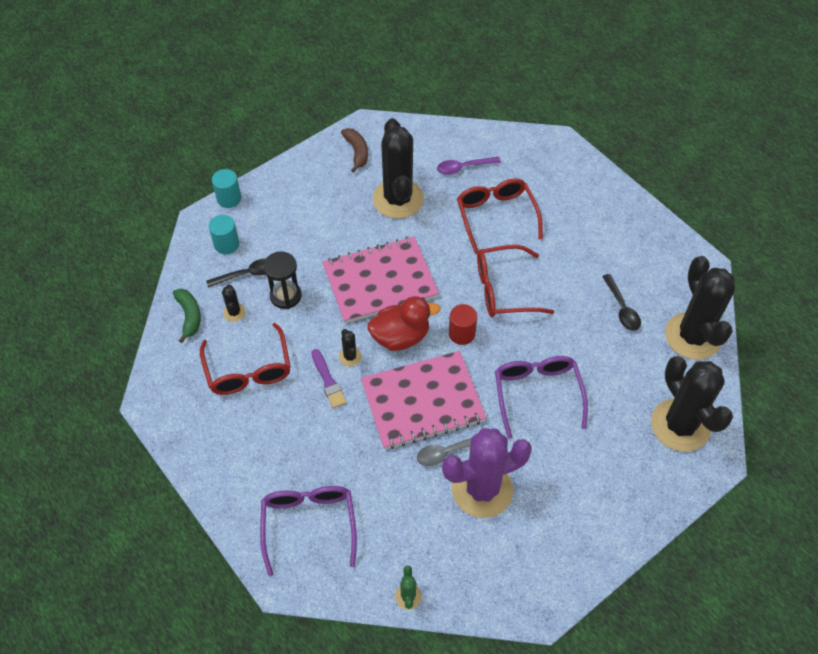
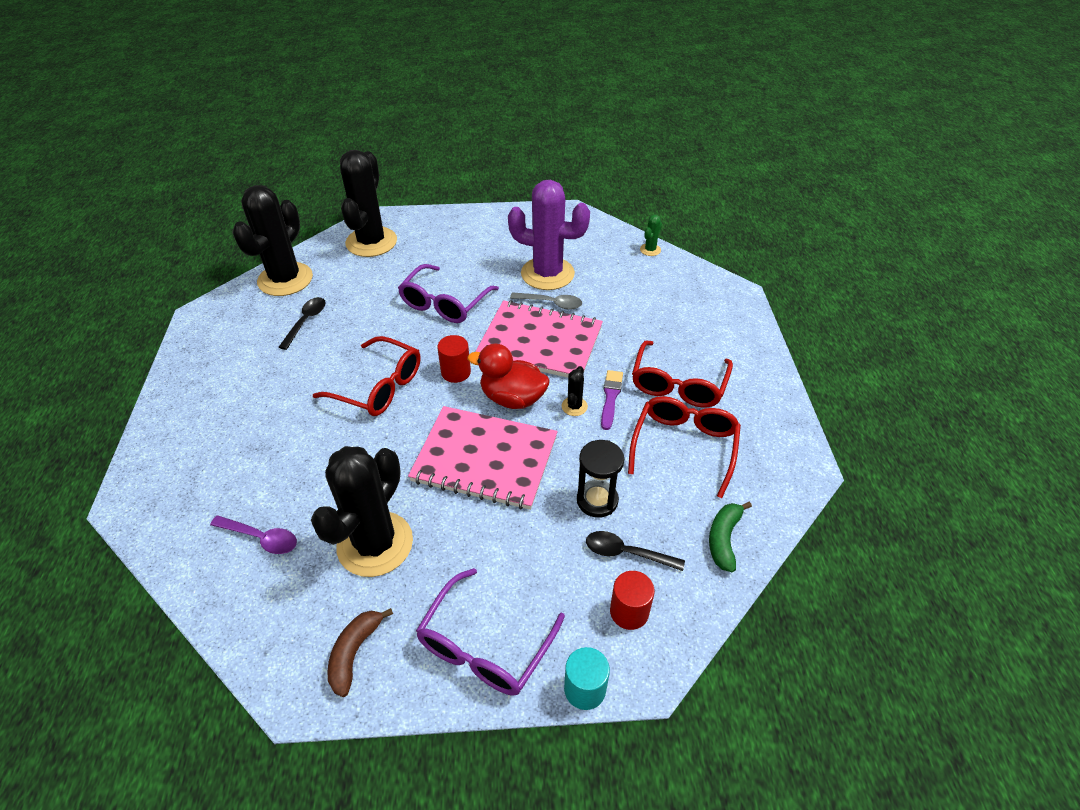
camera: 145 degrees left, 10 degrees down
turquoise cylinder [209,215,239,254] -> red cylinder [610,571,655,630]
black cactus [222,284,246,322] -> none
purple glasses [260,486,357,576] -> purple glasses moved to [416,568,565,696]
red glasses [457,178,543,254] -> red glasses moved to [632,340,733,408]

